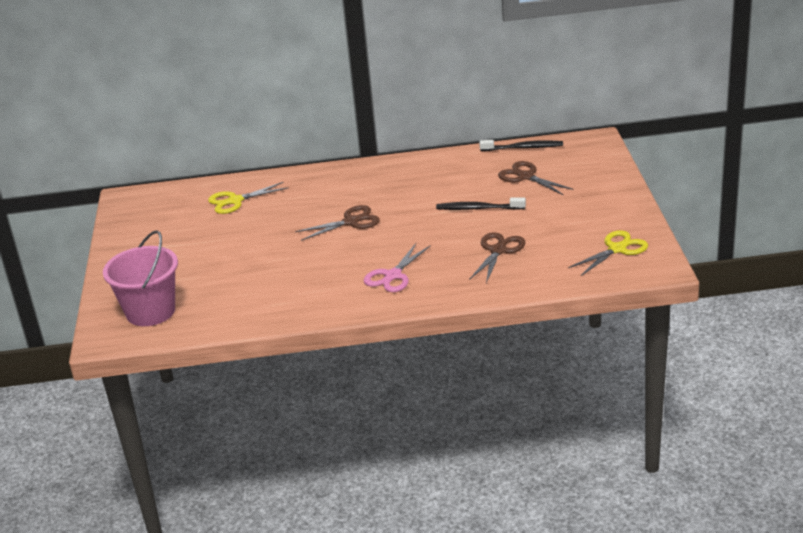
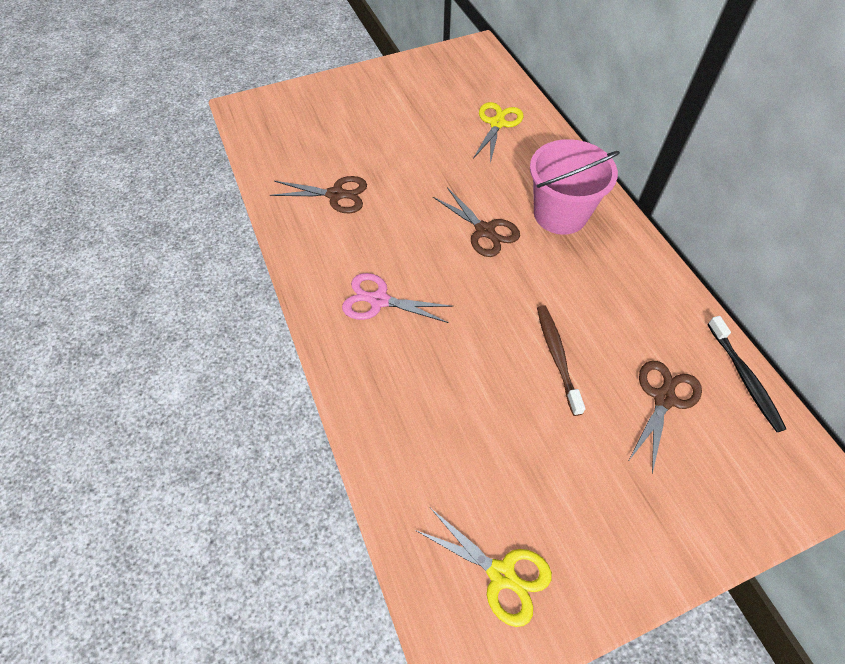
camera: 70 degrees right, 25 degrees up
pink bucket [103,230,178,326] -> pink bucket moved to [530,139,620,235]
yellow scissors [208,182,289,214] -> yellow scissors turned 60 degrees clockwise [473,102,524,163]
black toothbrush [436,197,526,210] -> brown toothbrush [537,305,585,416]
brown scissors [469,232,525,283] -> brown scissors moved to [270,176,367,213]

